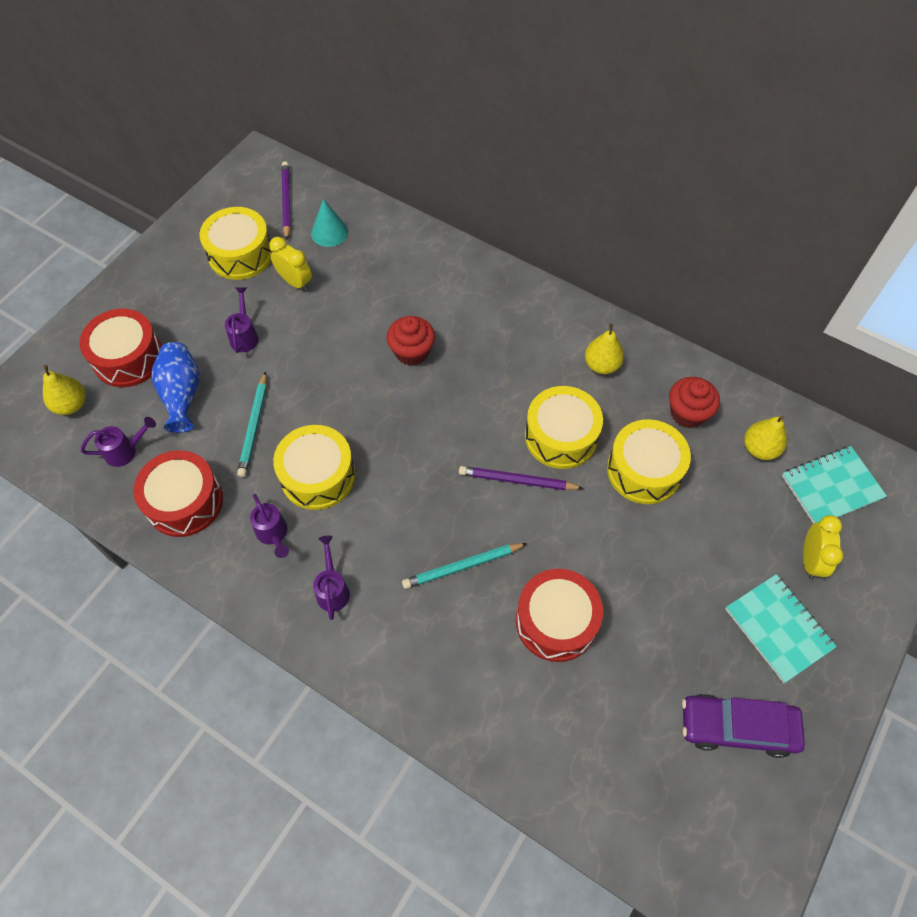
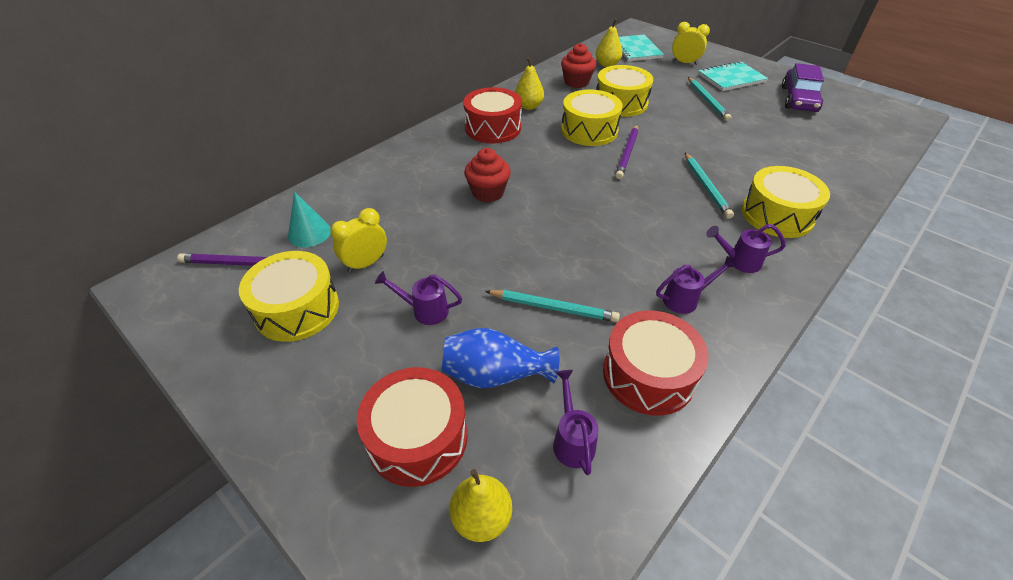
camera: 80 degrees left, 15 degrees down
yellow drum [273,425,355,510] -> yellow drum moved to [742,166,830,238]
red drum [516,569,603,662] -> red drum moved to [463,87,522,143]
none -> turquoise pencil [688,77,732,121]

